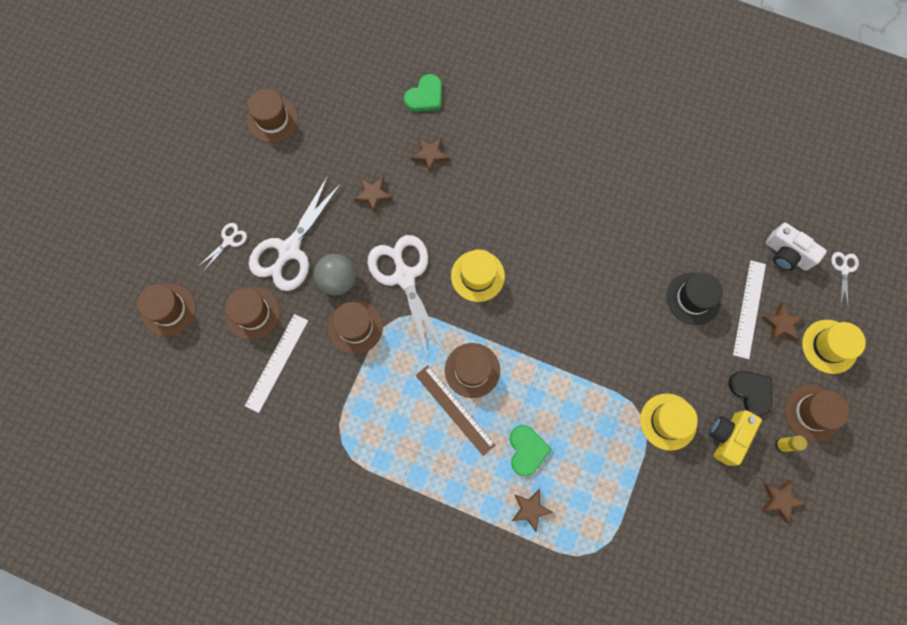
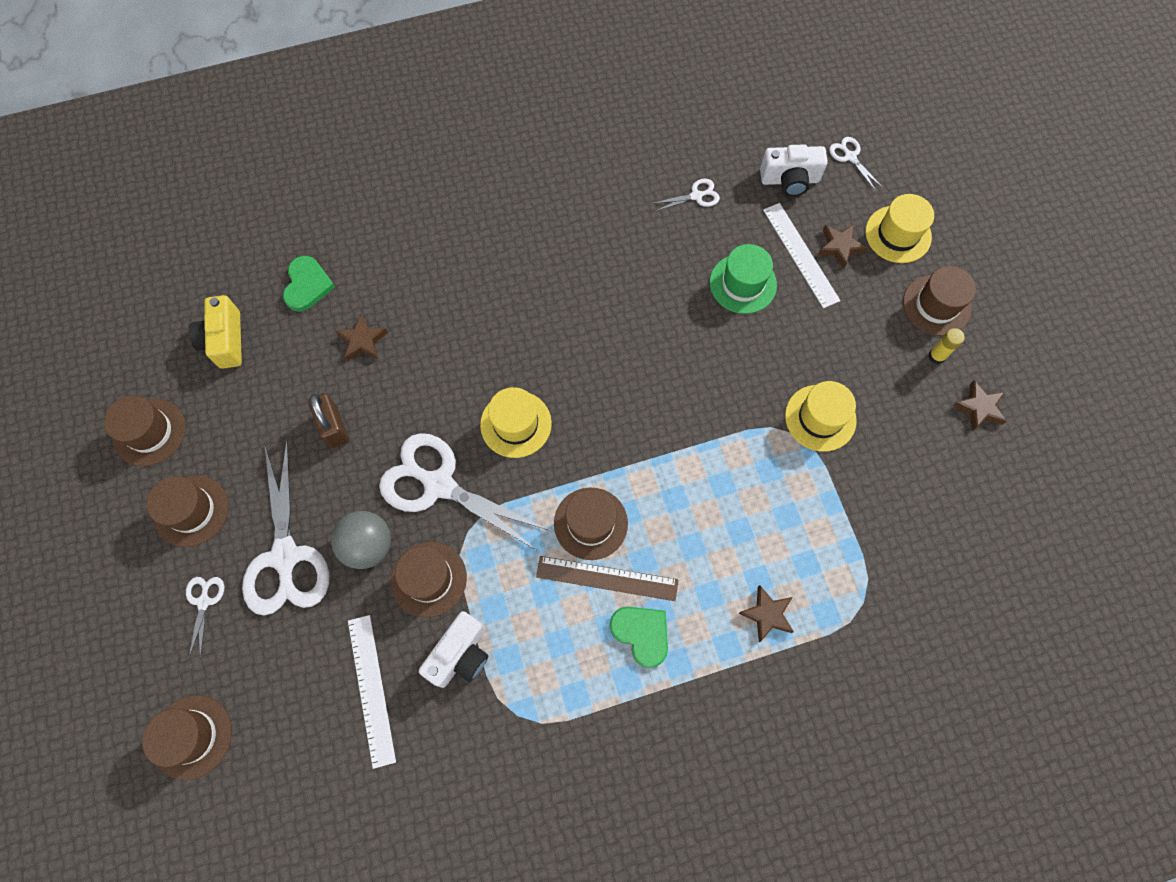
camera: 40 degrees left, 5 degrees down
brown hat [225,287,280,340] -> brown hat moved to [146,475,228,547]
brown star [354,177,392,213] -> brown padlock [308,393,349,448]
green heart [510,425,552,476] -> green heart moved to [610,607,668,668]
black hat [667,272,723,325] -> green hat [710,244,777,314]
yellow camera [709,410,762,466] -> yellow camera moved to [188,295,242,369]
black heart [728,371,772,416] -> none
none -> white camera [419,611,488,688]
none -> white scissors [651,179,720,212]

